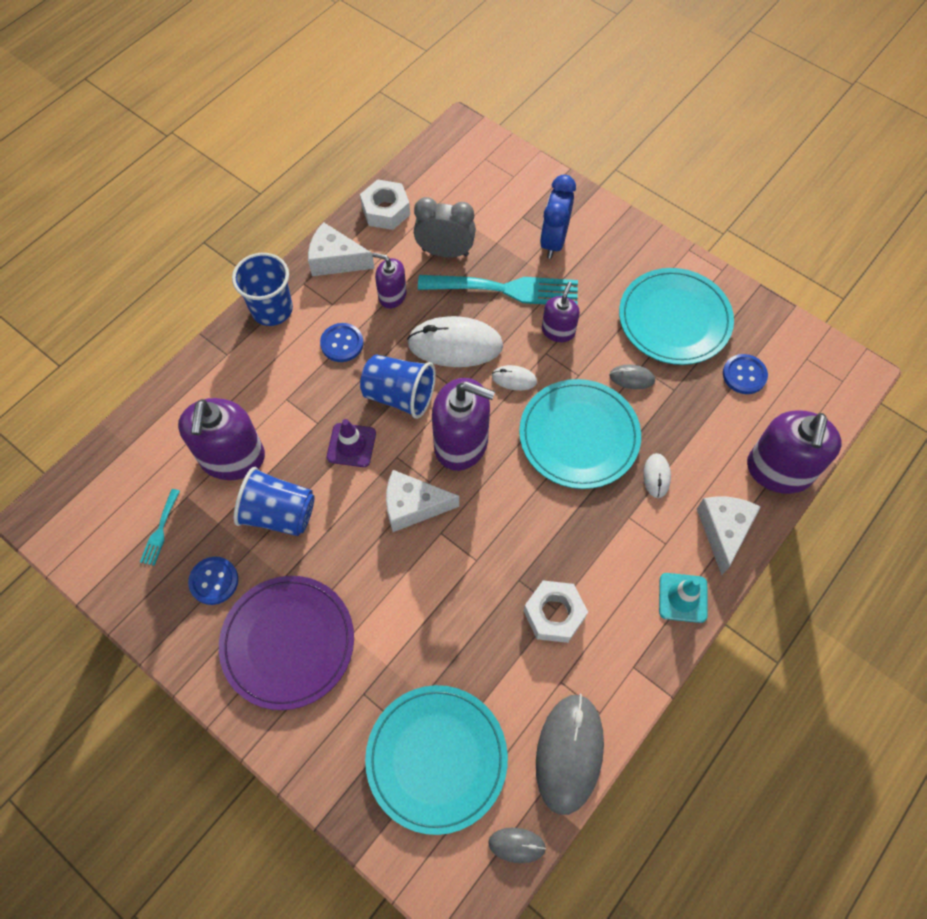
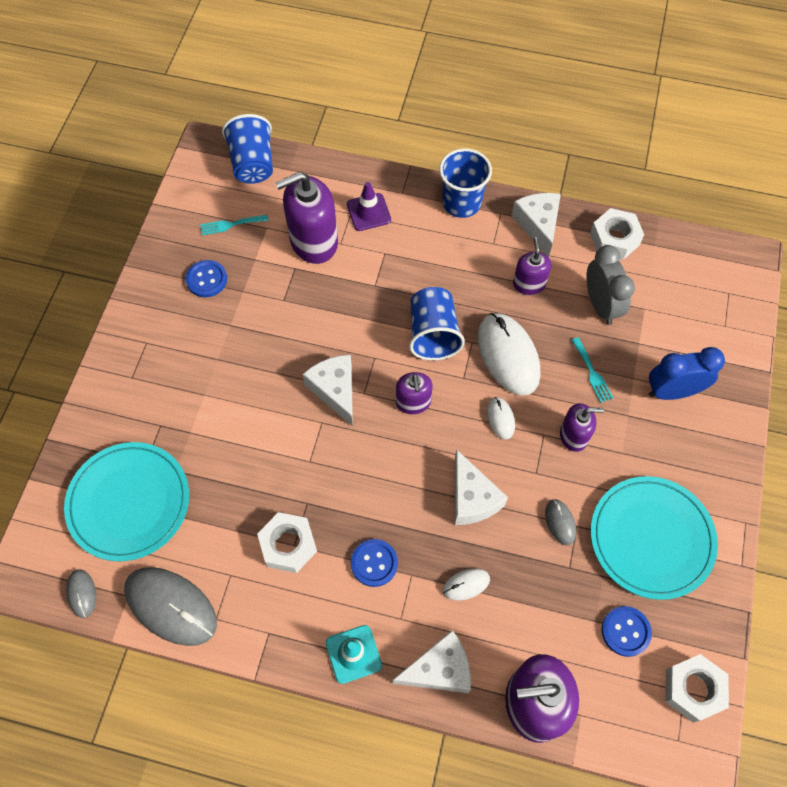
camera: 65 degrees right, 0 degrees up
purple plate [219,576,354,710] -> none
blue cup [234,467,315,536] -> blue cup moved to [222,114,273,184]
blue button [320,323,364,362] -> blue button moved to [351,539,398,587]
purple traffic cone [327,419,376,467] -> purple traffic cone moved to [347,182,391,231]
turquoise fork [418,275,578,304] -> turquoise fork [572,337,613,403], size x0.45
purple soap dispenser [432,378,495,471] -> purple soap dispenser [396,372,432,414], size x0.55
turquoise plate [519,379,641,489] -> white cheese [455,449,508,525]
grey mouse [536,694,604,815] -> grey mouse turned 45 degrees clockwise [124,567,217,646]
none -> white nut [665,654,729,723]

